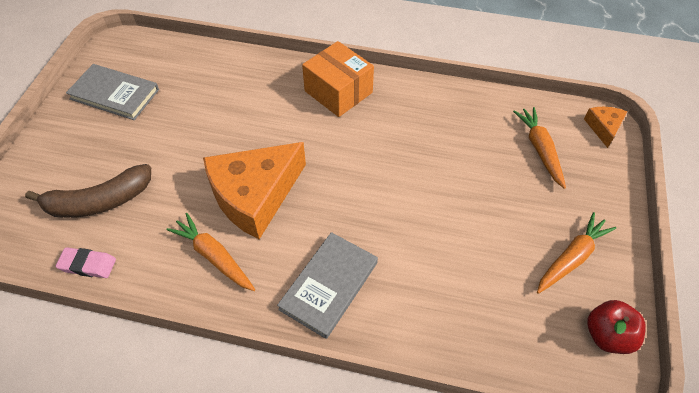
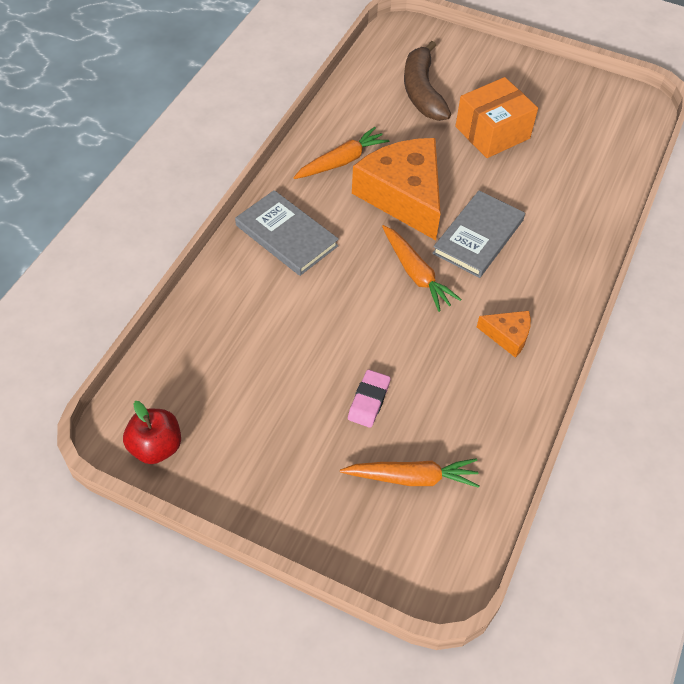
camera: 100 degrees right, 0 degrees up
pink eraser [55,247,116,278] -> pink eraser moved to [348,370,390,428]
grey book [66,64,159,120] -> grey book moved to [432,191,525,278]
orange box [302,41,374,117] -> orange box moved to [455,77,538,158]
orange carrot [537,212,616,294] -> orange carrot moved to [382,225,461,312]
orange cheese [584,107,627,148] -> orange cheese moved to [477,311,531,358]

